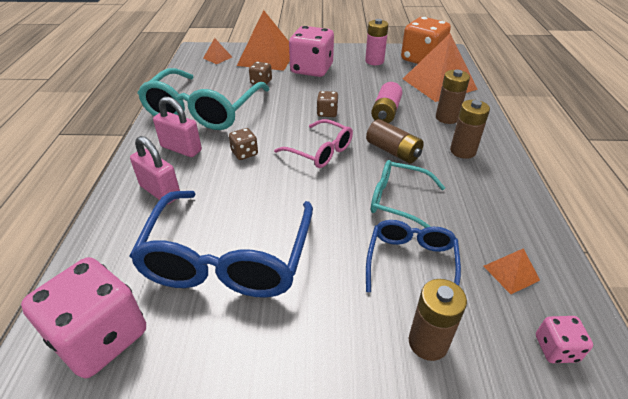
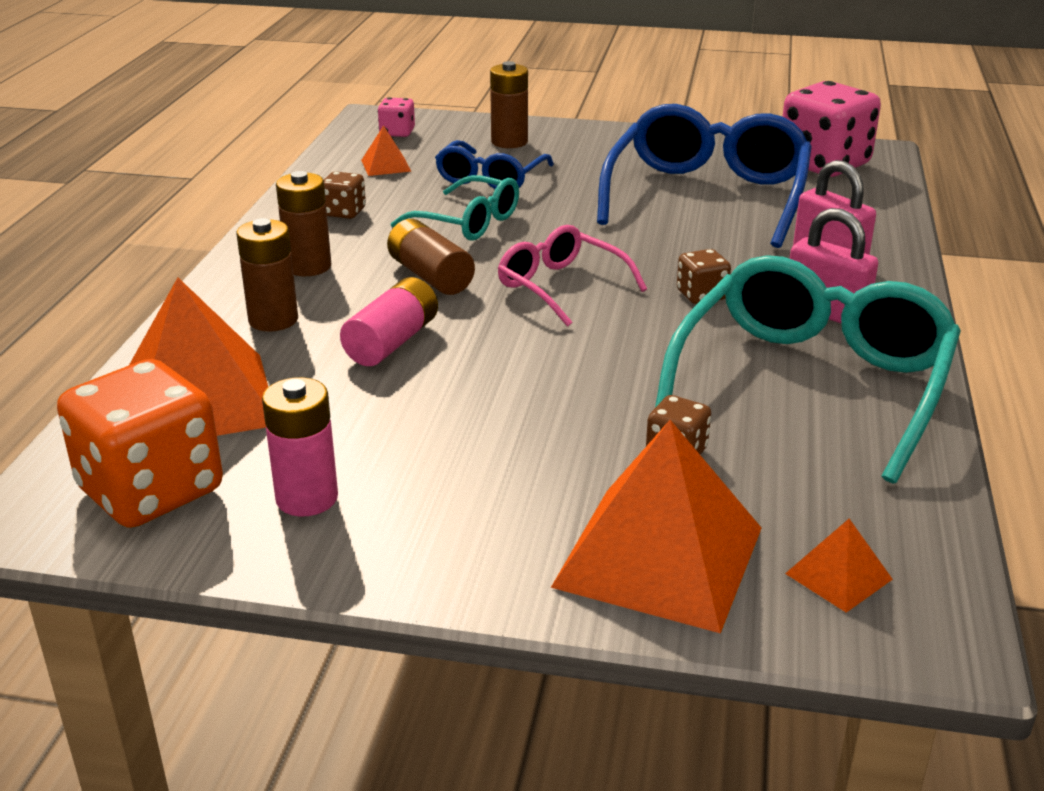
camera: 170 degrees left, 10 degrees down
pink dice [289,26,334,77] -> none
brown dice [317,91,338,117] -> brown dice moved to [324,172,366,219]

